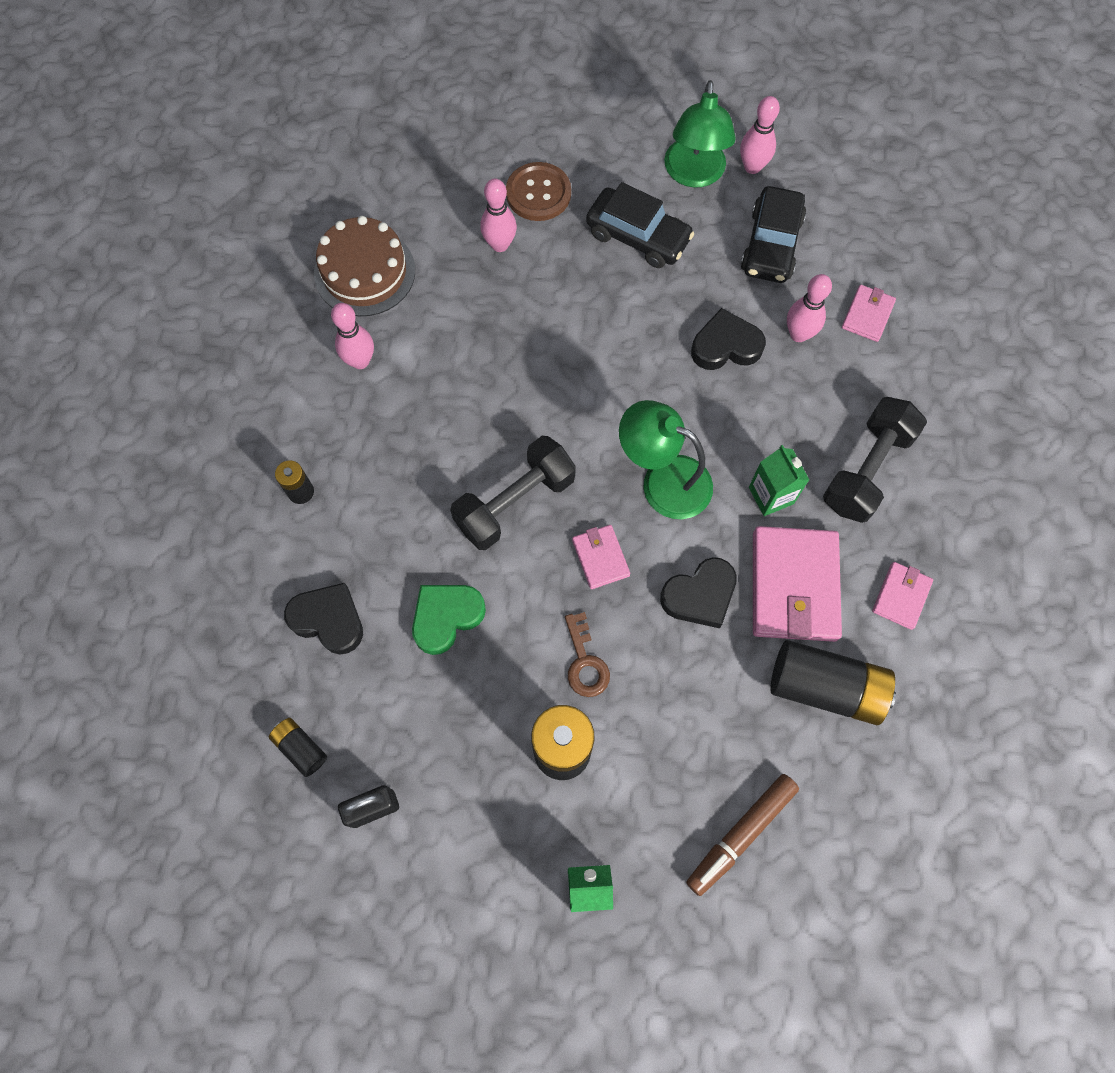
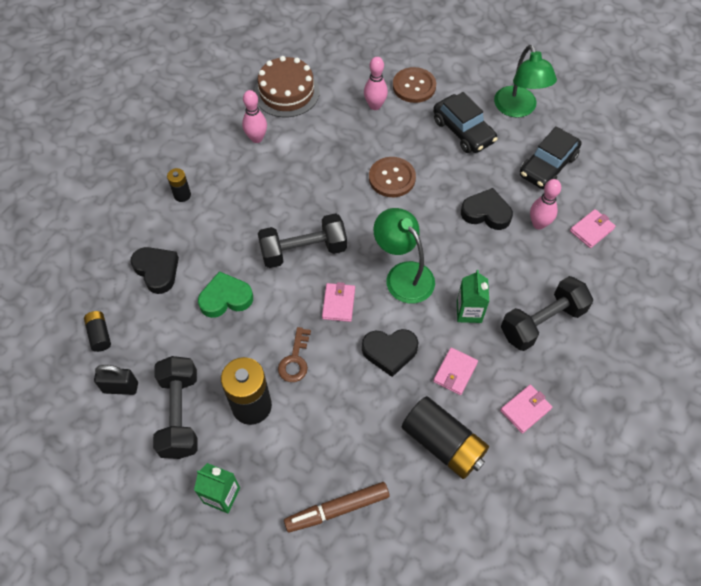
camera: 25 degrees right, 10 degrees down
green lamp [664,80,736,187] -> green lamp turned 45 degrees counterclockwise [494,45,557,118]
pink bowling pin [740,96,780,174] -> none
pink wallet [753,526,842,642] -> pink wallet [433,347,478,395], size x0.51
none -> black dumbbell [153,356,198,459]
none -> brown button [369,157,416,197]

